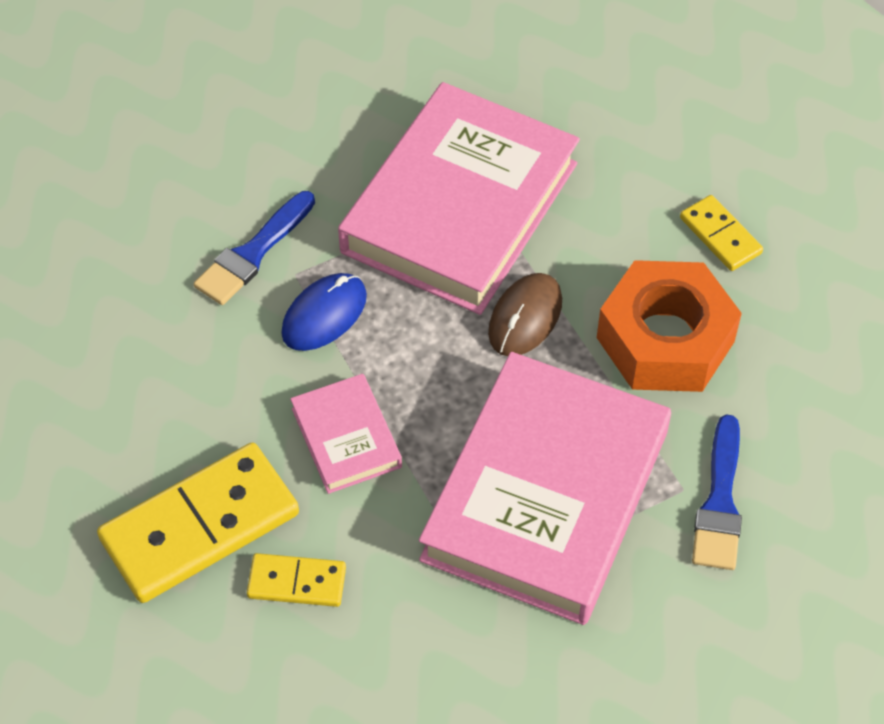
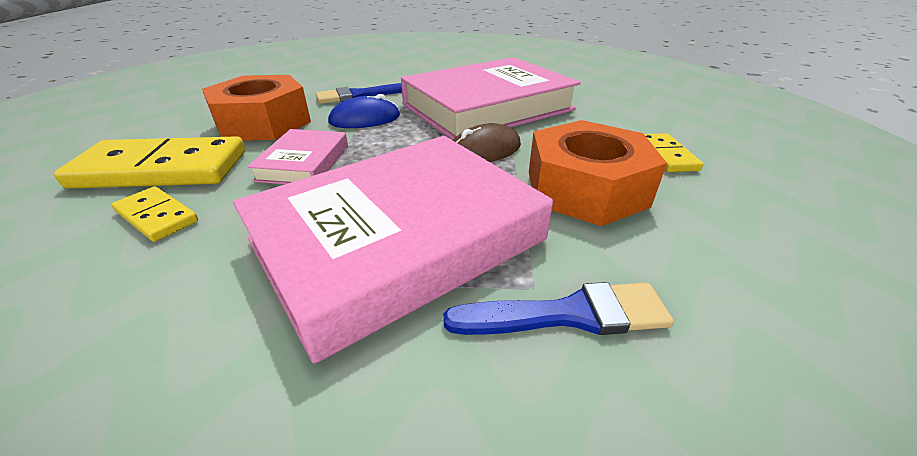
camera: 30 degrees right, 20 degrees down
blue brush [692,414,742,570] -> blue brush turned 135 degrees counterclockwise [443,282,674,335]
none -> orange nut [202,75,311,141]

